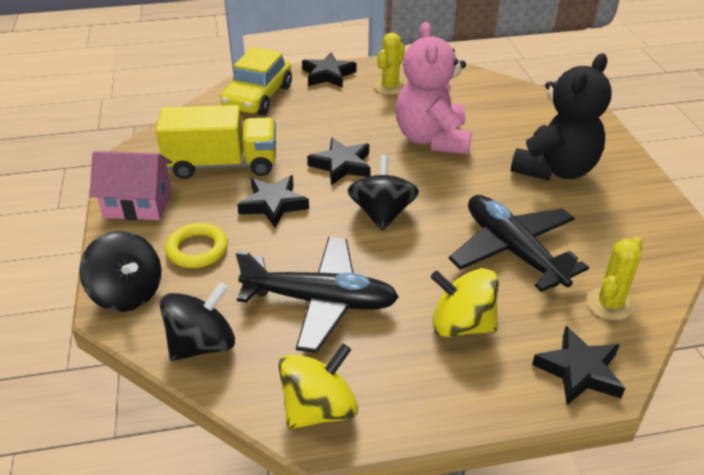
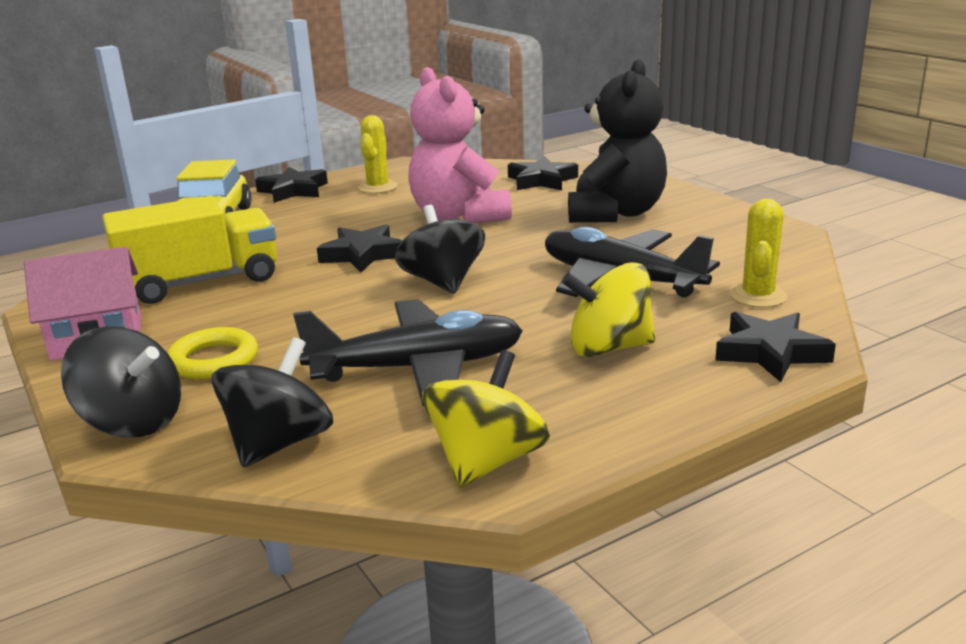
camera: 20 degrees left, 15 degrees down
black star [237,175,309,228] -> black star moved to [508,156,578,190]

